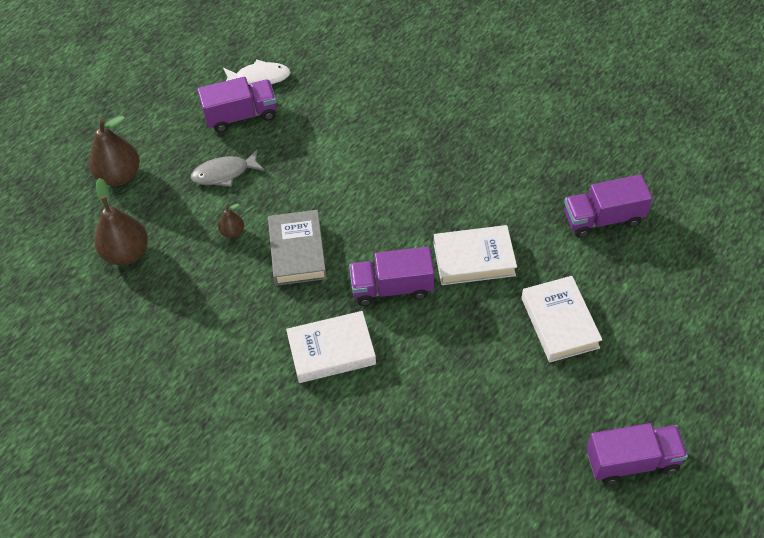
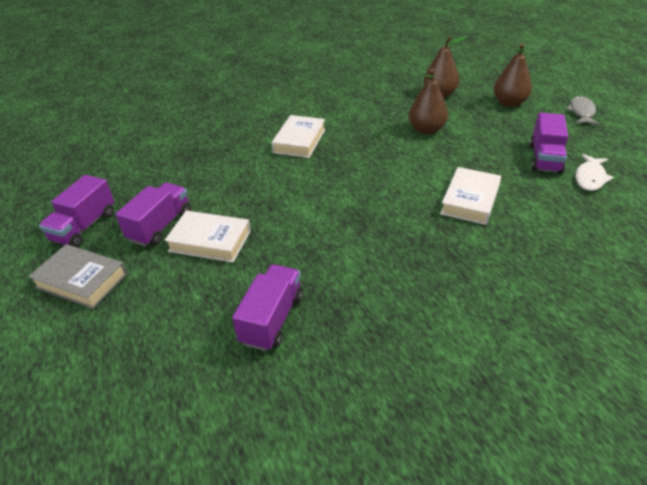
camera: 120 degrees right, 15 degrees down
grey fish [191,150,265,187] -> grey fish moved to [565,96,599,125]
brown pear [218,203,244,238] -> brown pear [408,68,448,135], size x1.99
grey book [268,210,327,286] -> grey book moved to [28,244,128,309]
purple truck [349,247,434,306] -> purple truck moved to [116,183,191,246]
white book [434,225,517,285] -> white book moved to [440,167,501,225]

